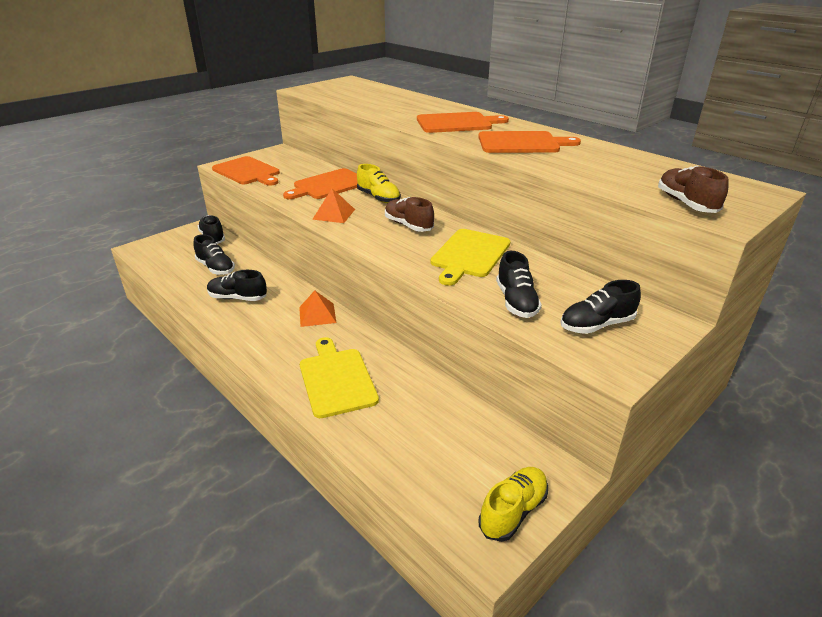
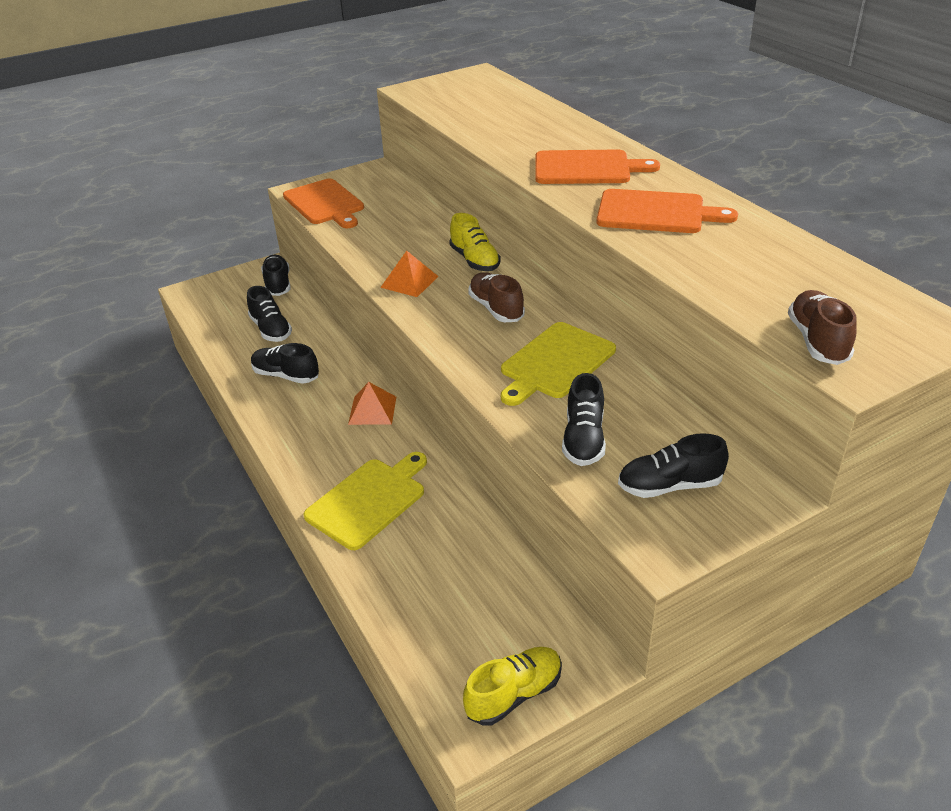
camera: 15 degrees right, 5 degrees up
orange cutting board [283,168,358,199] -> none
yellow cutting board [300,337,379,418] -> yellow cutting board turned 45 degrees clockwise [303,452,427,550]

